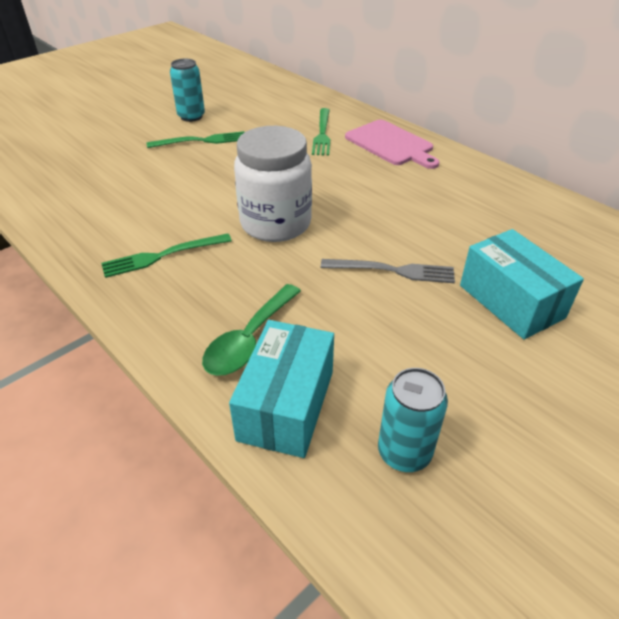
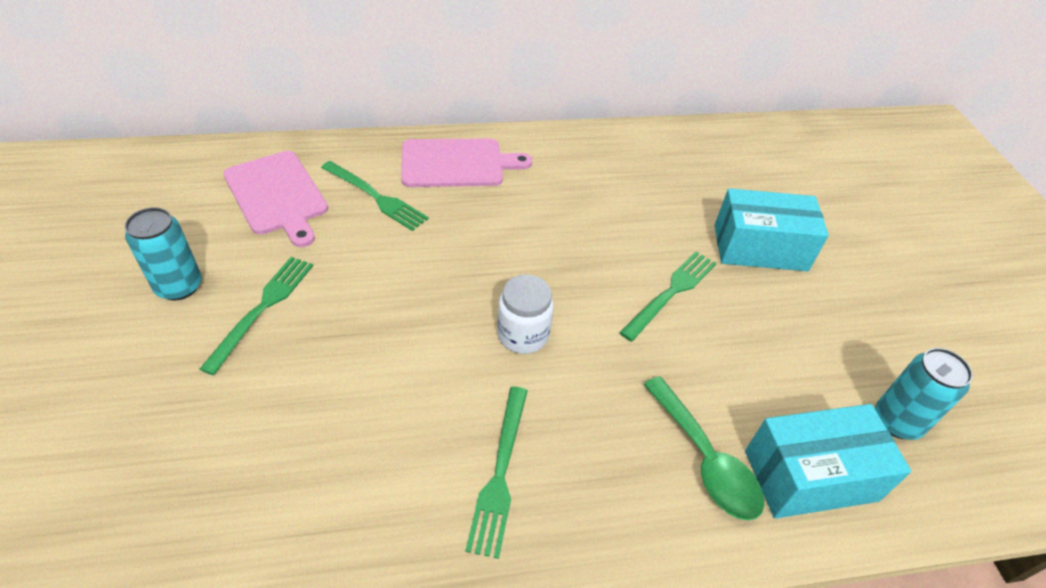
camera: 60 degrees left, 5 degrees up
turquoise box [229,320,334,458] -> turquoise box turned 60 degrees counterclockwise [745,404,911,519]
white jar [234,126,312,242] -> white jar [497,275,553,354], size x0.56
grey fork [321,259,455,283] -> green fork [619,252,716,342]
none -> pink cutting board [223,151,328,247]

